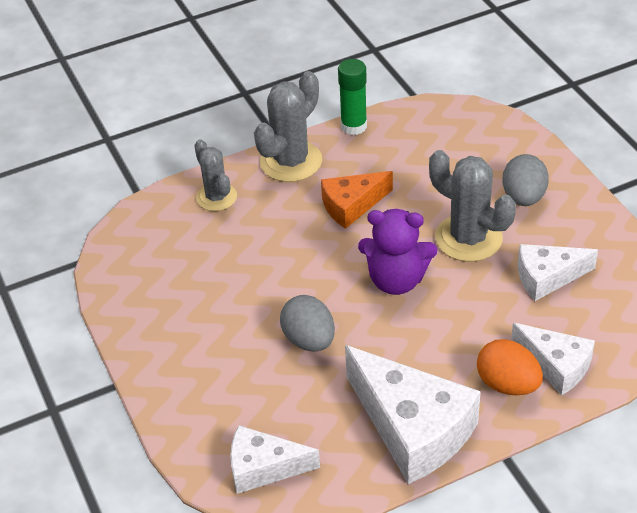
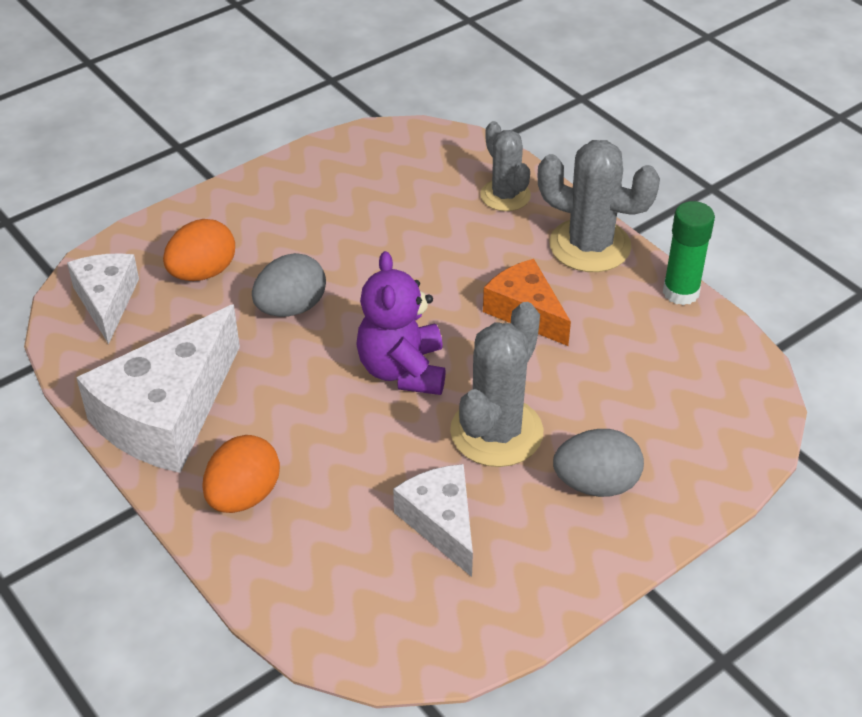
camera: 75 degrees right, 0 degrees up
grey cactus [194,139,237,211] -> grey cactus turned 75 degrees counterclockwise [480,121,531,211]
white cheese [511,323,595,396] -> none
none -> orange egg [163,219,235,281]

